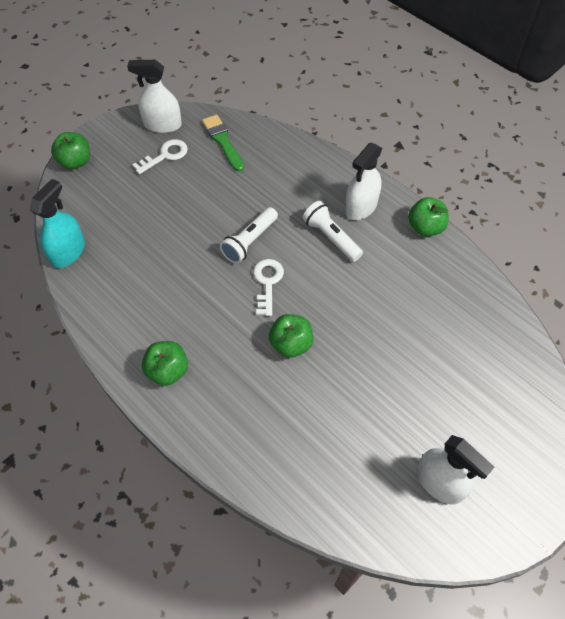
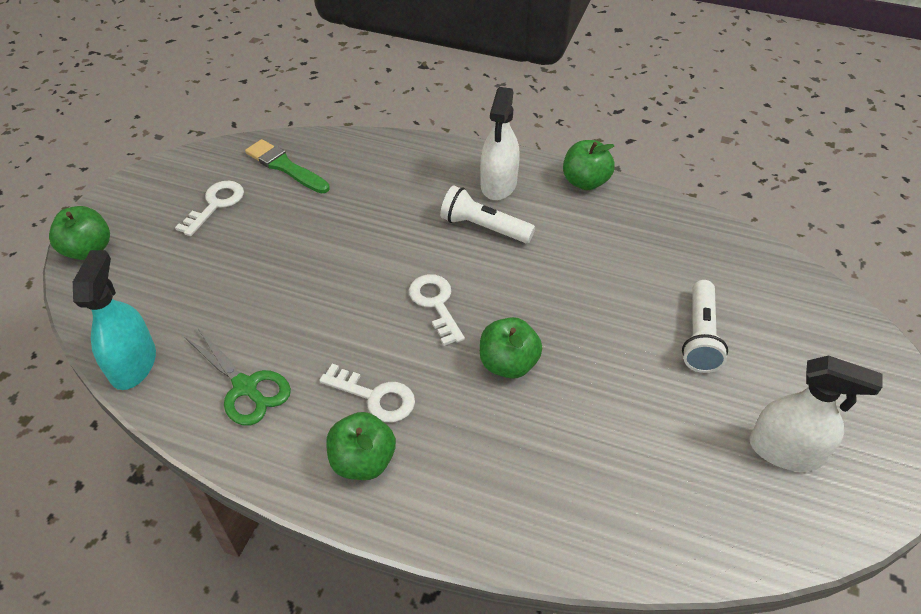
camera: 25 degrees left, 10 degrees down
white spray bottle [127,60,182,133] -> none
white flashlight [220,207,278,264] -> white flashlight moved to [682,280,728,373]
none -> green scissors [184,327,291,426]
none -> white key [319,364,415,422]

